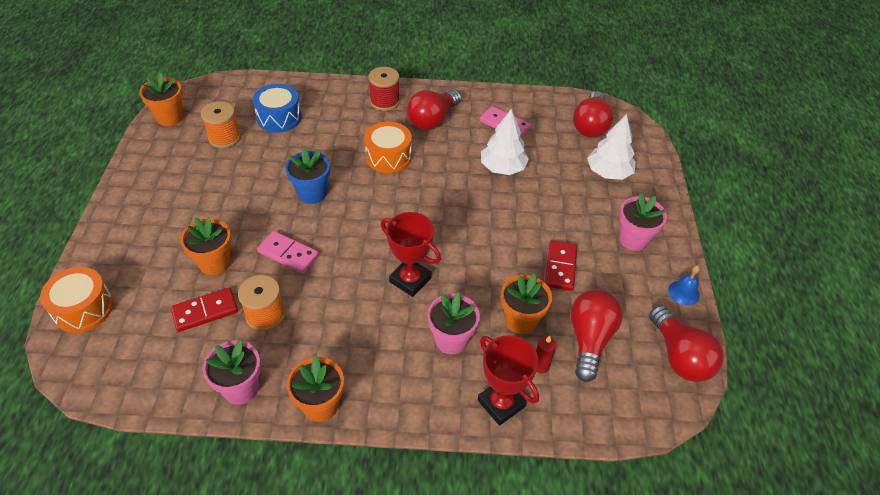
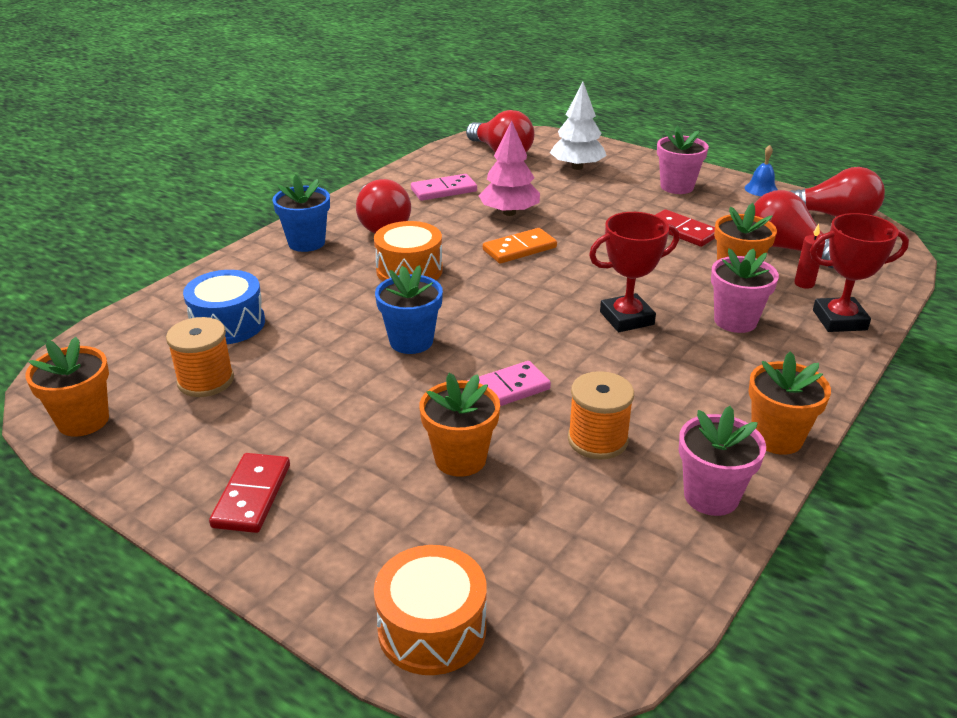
camera: 55 degrees left, 15 degrees down
red domino [171,288,238,332] -> red domino moved to [209,453,290,533]
red spool [369,67,400,111] -> blue flower pot [272,175,330,252]
white tree [481,109,529,175] -> pink tree [478,120,540,216]
none -> orange domino [483,228,557,264]

